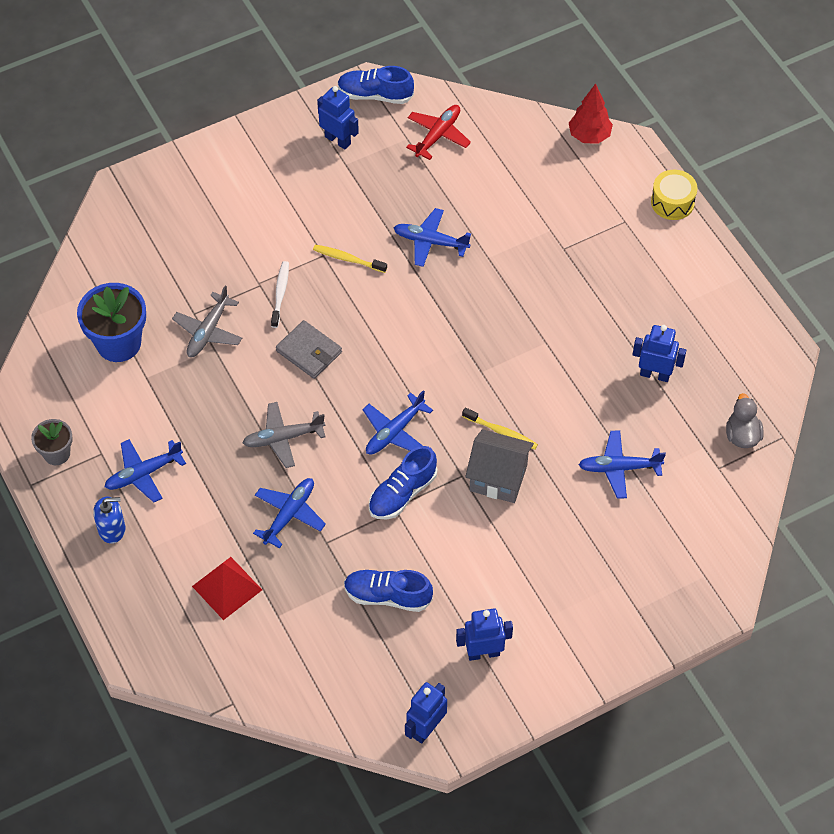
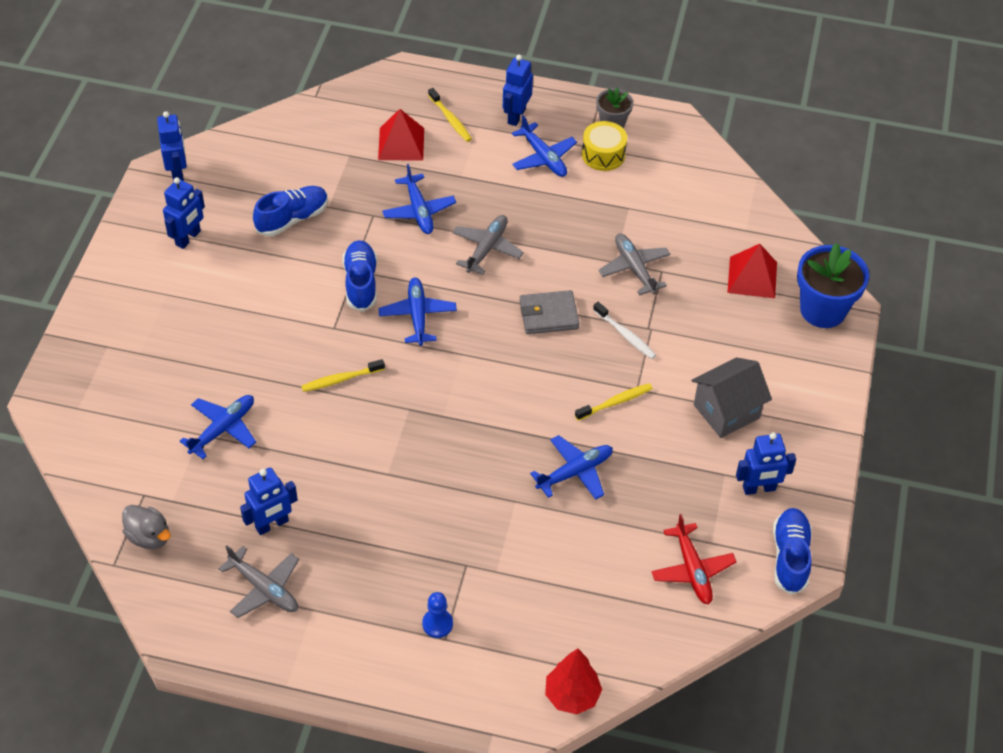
camera: 130 degrees right, 5 degrees down
blue flower pot [77,283,146,362] -> blue flower pot moved to [797,243,869,328]
blue soap dispenser [93,497,125,544] -> blue robot [503,55,533,126]
blue plane [105,439,186,502] -> blue plane turned 135 degrees clockwise [512,115,577,177]
blue shoe [338,66,414,104] -> blue shoe turned 45 degrees counterclockwise [773,508,812,595]
grey house [465,429,534,503] -> grey house moved to [691,358,772,438]
yellow drum [651,170,698,220] -> yellow drum moved to [582,121,627,171]
none -> grey plane [219,546,299,618]
none -> blue pawn [422,592,453,638]
none -> yellow toothbrush [428,88,472,142]
none -> red pyramid [727,244,777,298]

